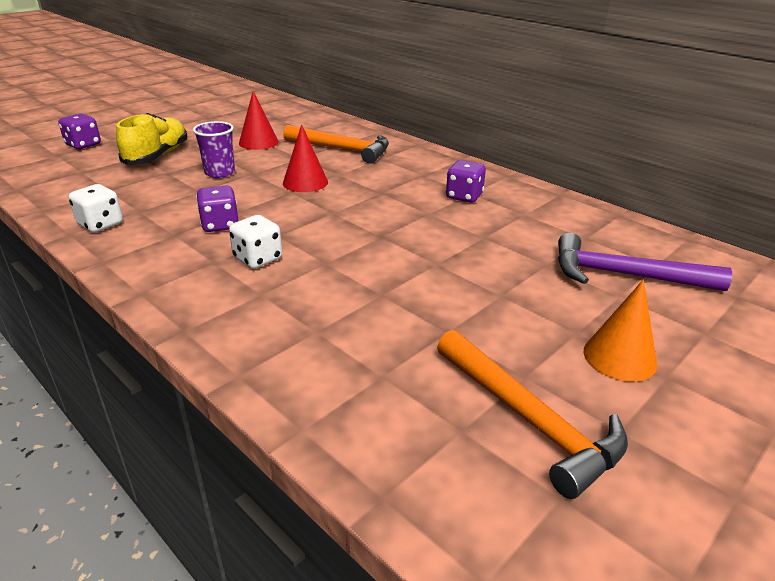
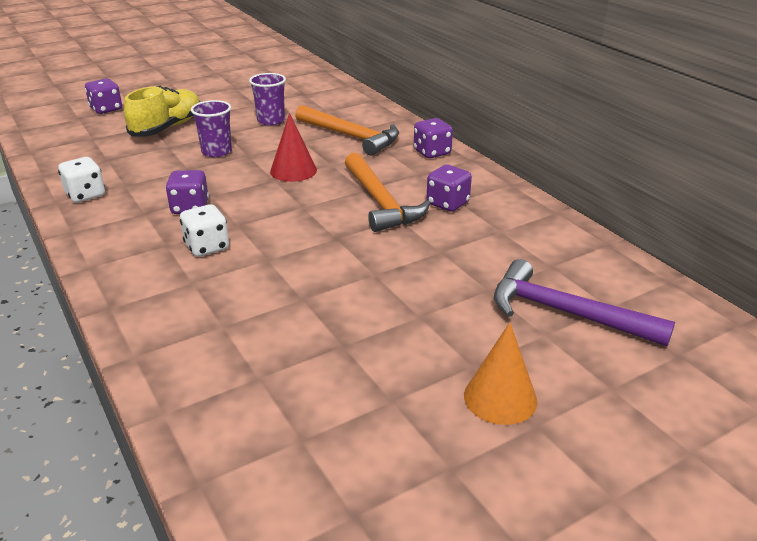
camera: 15 degrees right, 0 degrees up
red cone [239,91,279,150] -> purple cup [249,73,286,125]
orange hammer [437,330,628,499] -> orange hammer moved to [345,153,430,232]
none -> purple dice [414,118,453,158]

